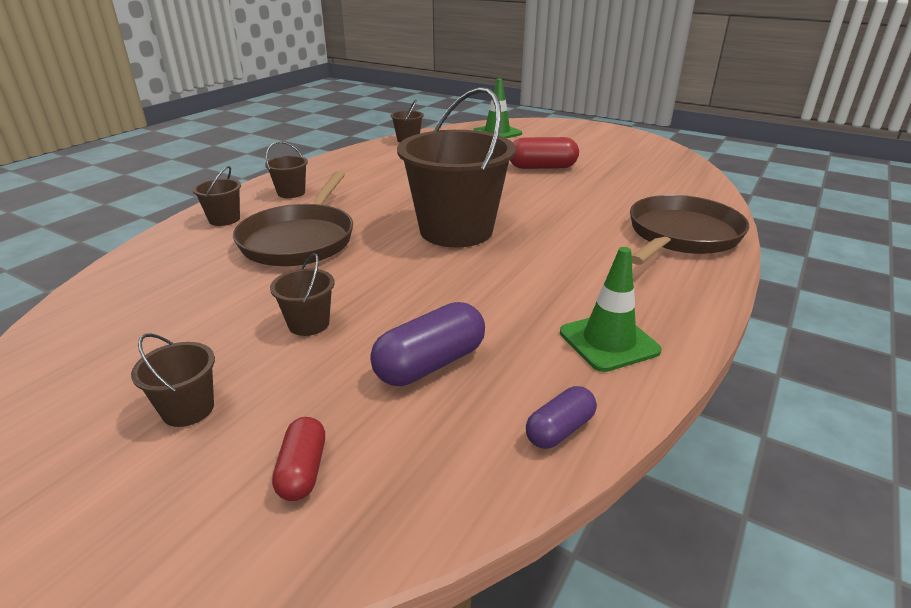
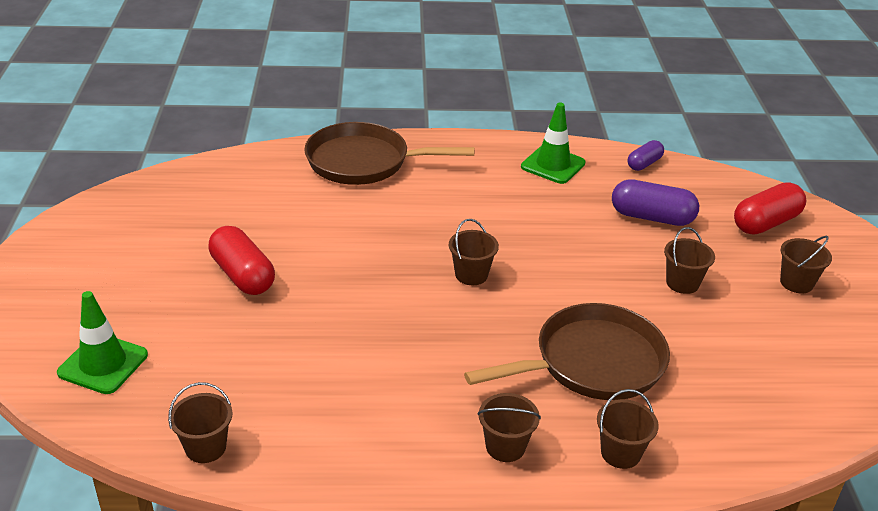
camera: 125 degrees left, 5 degrees up
red capsule [272,417,325,501] -> red capsule [734,182,806,235], size x1.67
brown bucket [397,87,516,247] -> brown bucket [449,219,499,285], size x0.42
purple capsule [526,386,597,449] -> purple capsule turned 60 degrees counterclockwise [627,140,664,171]

